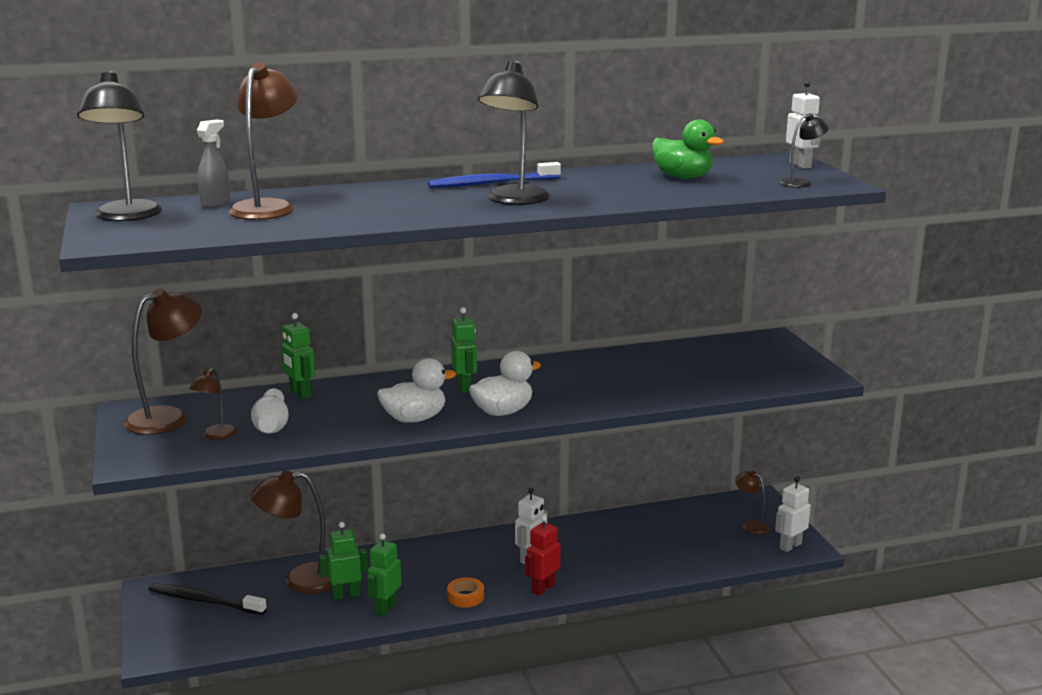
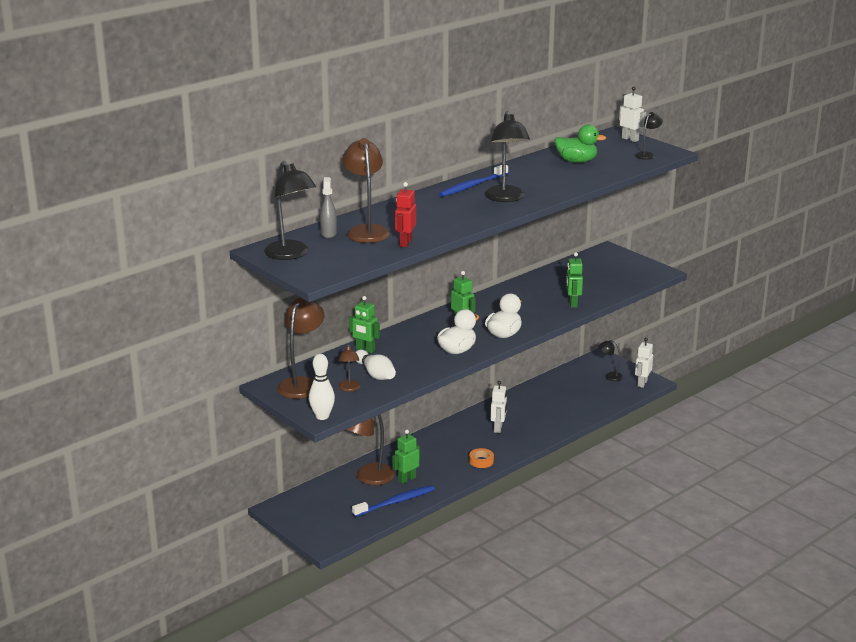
camera: 25 degrees left, 5 degrees up
black toothbrush [148,583,267,615] -> none
green robot [367,534,401,616] -> green robot moved to [566,252,583,308]
red robot [525,515,561,596] -> red robot moved to [395,182,416,247]
brown lamp [735,471,770,535] -> black lamp [599,340,623,381]
none -> white bowling pin [309,354,335,420]
none -> blue toothbrush [352,485,435,517]

